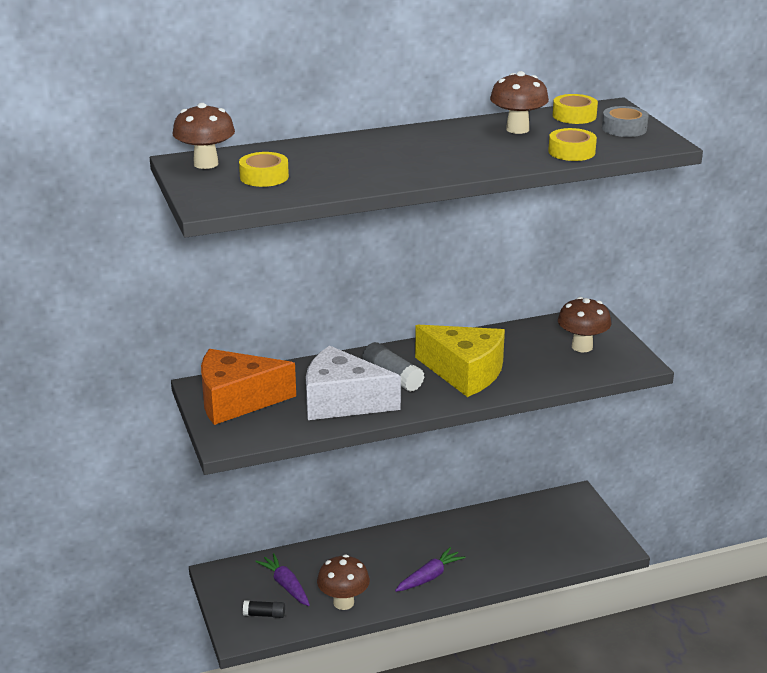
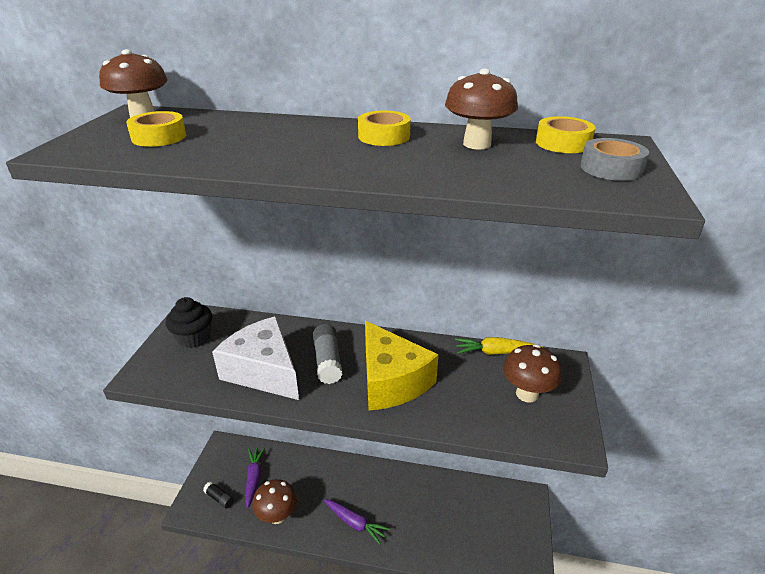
camera: 30 degrees right, 5 degrees up
orange cheese [201,349,296,425] -> black cupcake [166,297,212,348]
purple carrot [395,547,465,592] -> purple carrot turned 45 degrees clockwise [324,499,390,545]
yellow tape [548,128,597,161] -> yellow tape moved to [358,111,411,146]
none -> yellow carrot [455,337,542,355]

